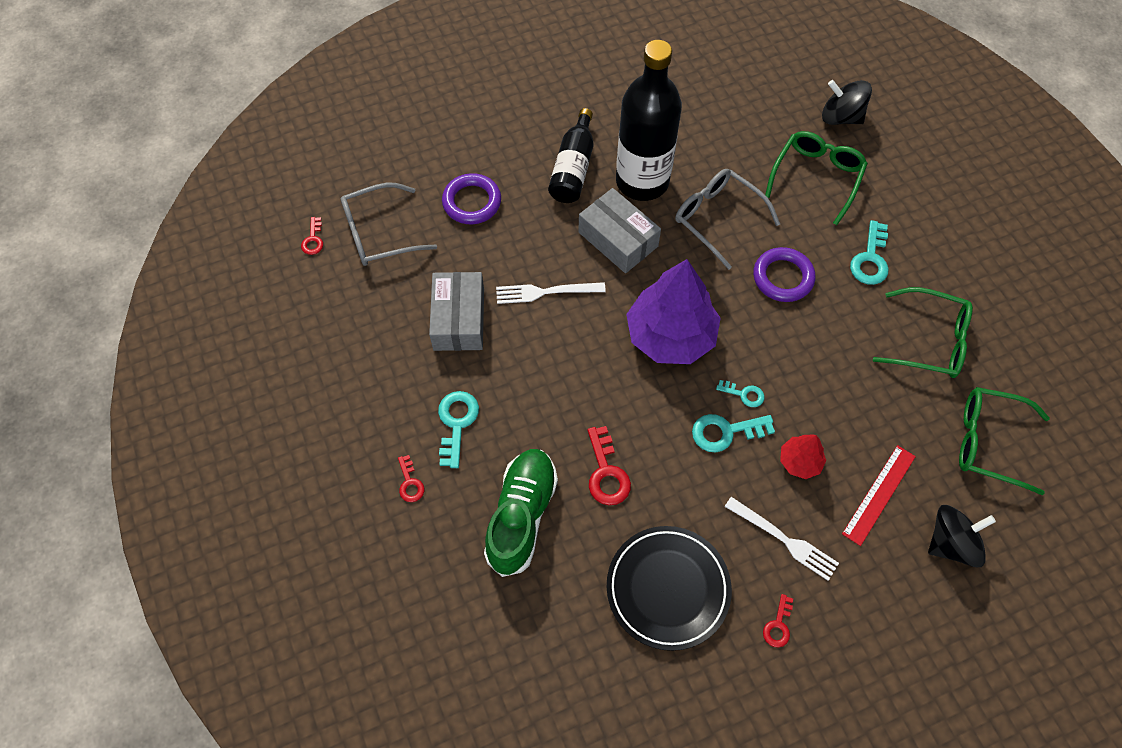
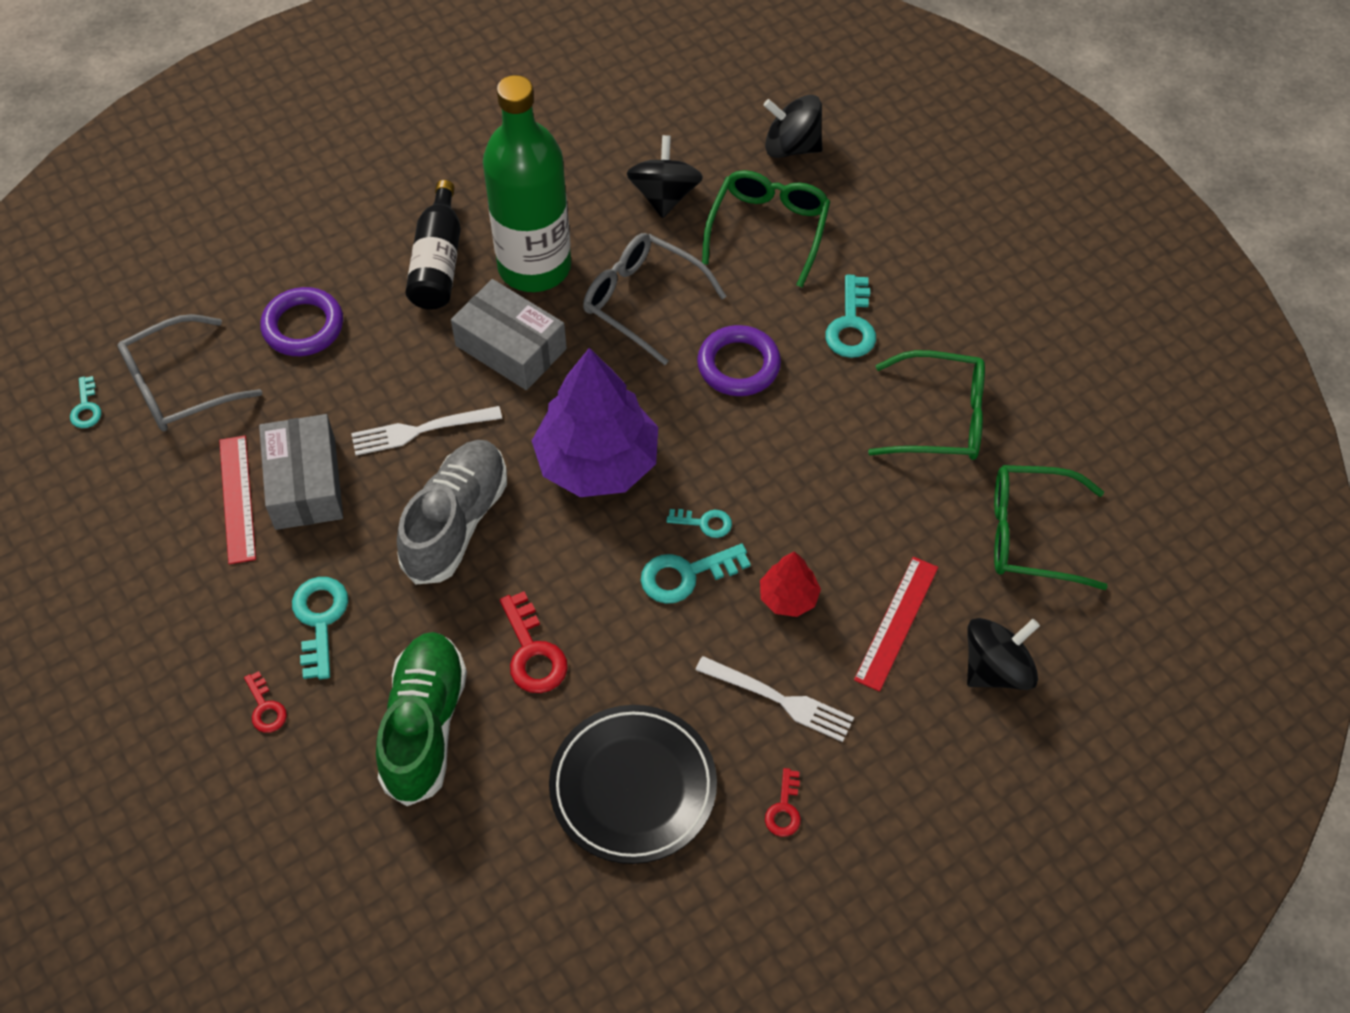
camera: 10 degrees left, 5 degrees down
red key [301,217,323,255] -> turquoise key [70,376,102,428]
black bottle [616,40,682,201] -> green bottle [483,75,571,292]
none -> red ruler [219,435,256,564]
none -> grey shoe [397,440,507,584]
none -> black spinning top [626,135,703,218]

